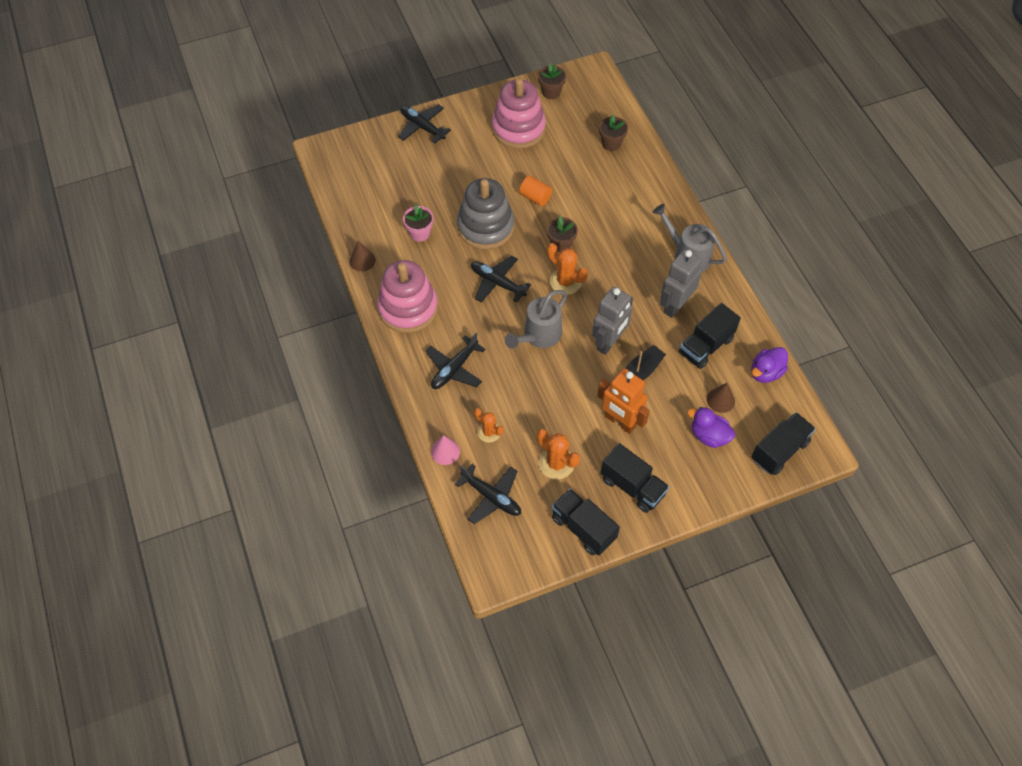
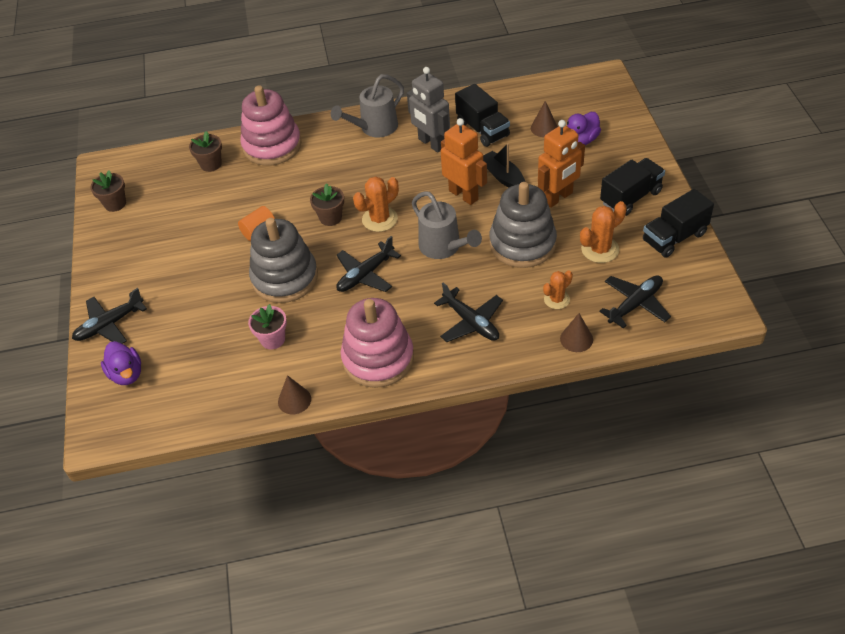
camera: 75 degrees left, 10 degrees down
pink cone [431,435,460,465] -> brown cone [560,313,593,352]
pink stacking toy [492,78,546,149] -> pink stacking toy moved to [240,85,302,166]
grey robot [592,287,633,355] -> orange robot [441,118,487,205]
purple duck [751,347,788,383] -> purple duck moved to [101,341,141,385]
black truck [752,412,816,475] -> none
none -> grey stacking toy [489,182,557,268]

